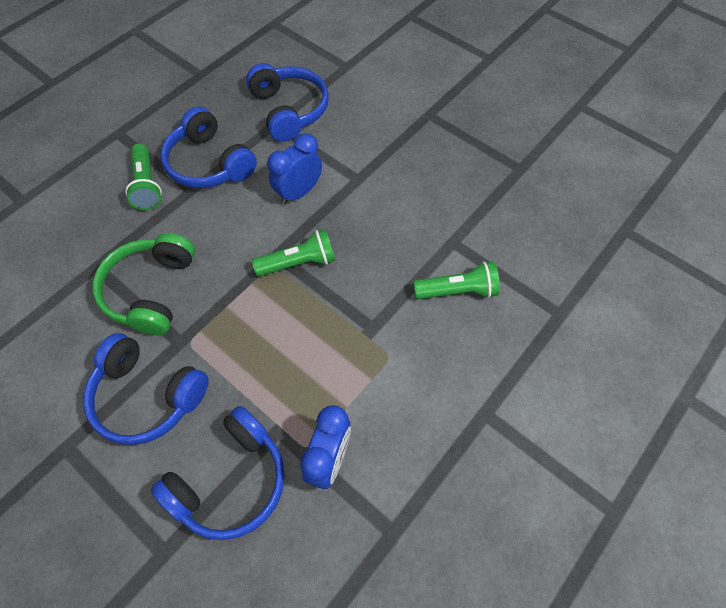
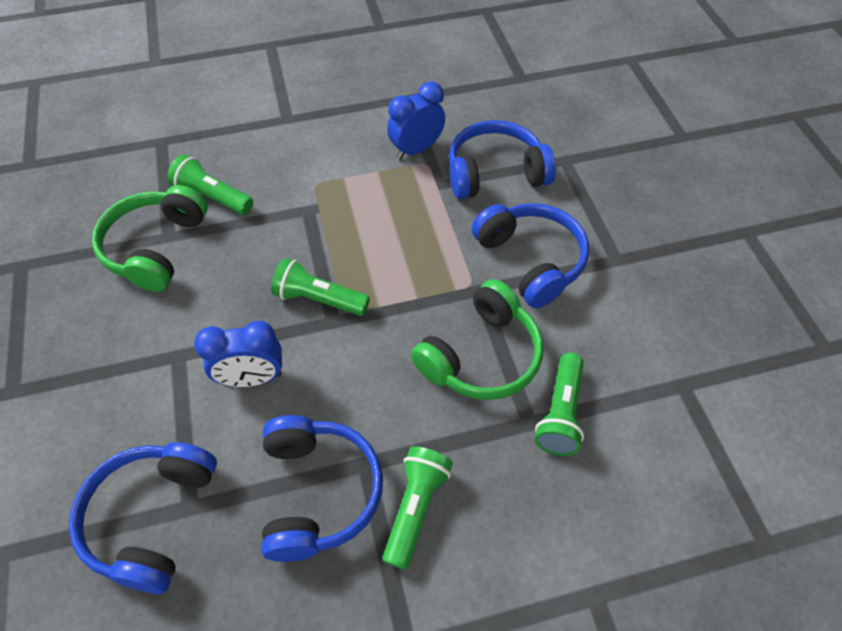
camera: 145 degrees left, 5 degrees down
none -> green headphones [92,185,207,292]
none -> green flashlight [535,353,584,456]

